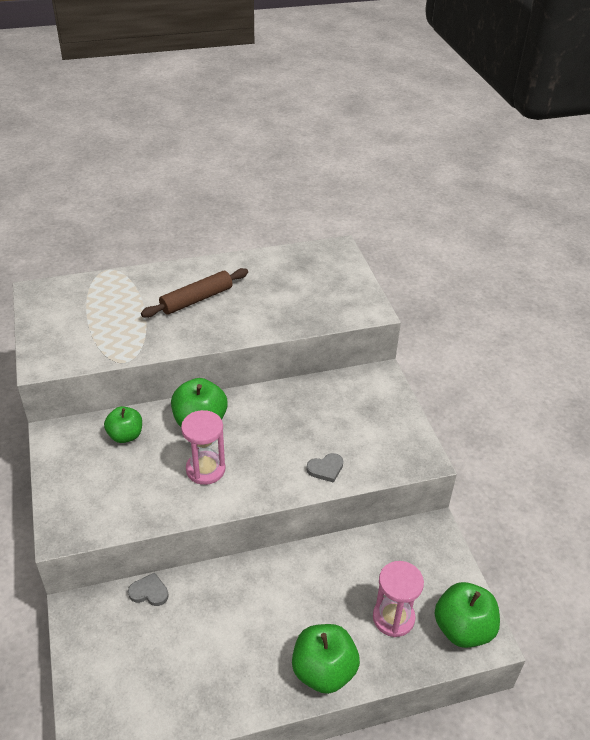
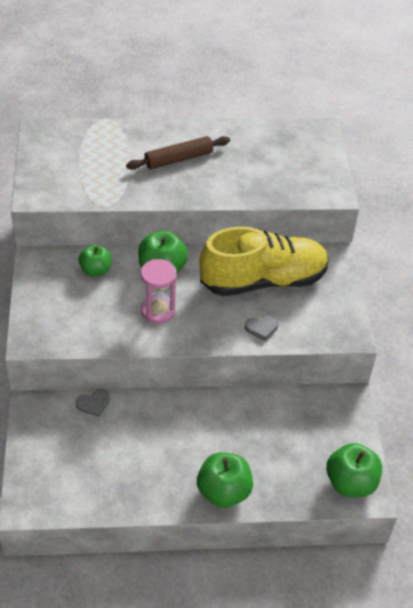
camera: 10 degrees right, 5 degrees up
grey heart [128,573,169,606] -> grey heart turned 135 degrees clockwise [76,390,110,417]
pink hourglass [373,561,424,637] -> none
none -> yellow shoe [199,227,329,296]

